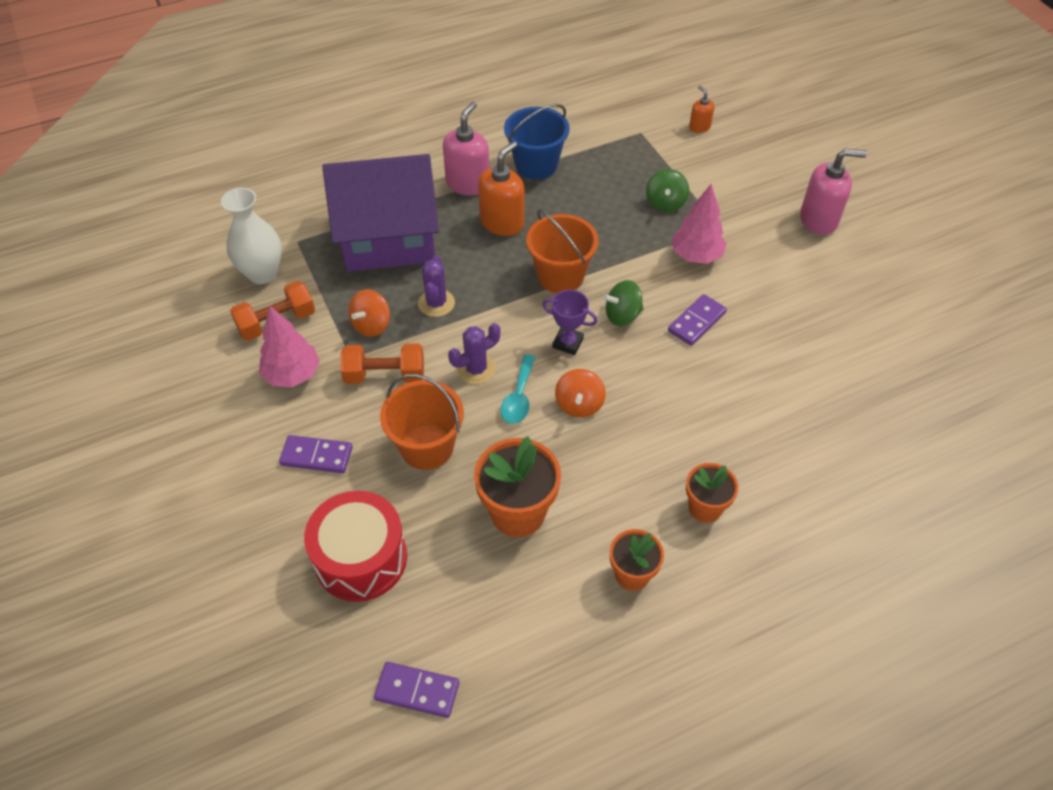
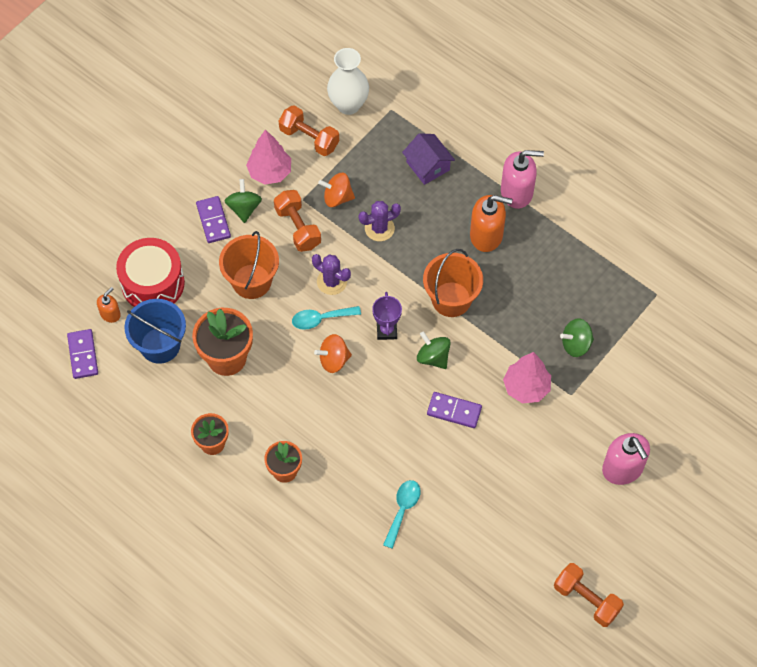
camera: 65 degrees right, 10 degrees up
purple house [322,154,439,272] -> purple house [402,133,455,185], size x0.44
blue bucket [504,104,570,180] -> blue bucket moved to [124,299,186,364]
orange soap dispenser [689,85,715,133] -> orange soap dispenser moved to [97,287,121,323]
none -> green spinning top [225,179,262,223]
none -> turquoise spoon [383,480,420,549]
none -> orange dumbbell [554,563,624,627]

